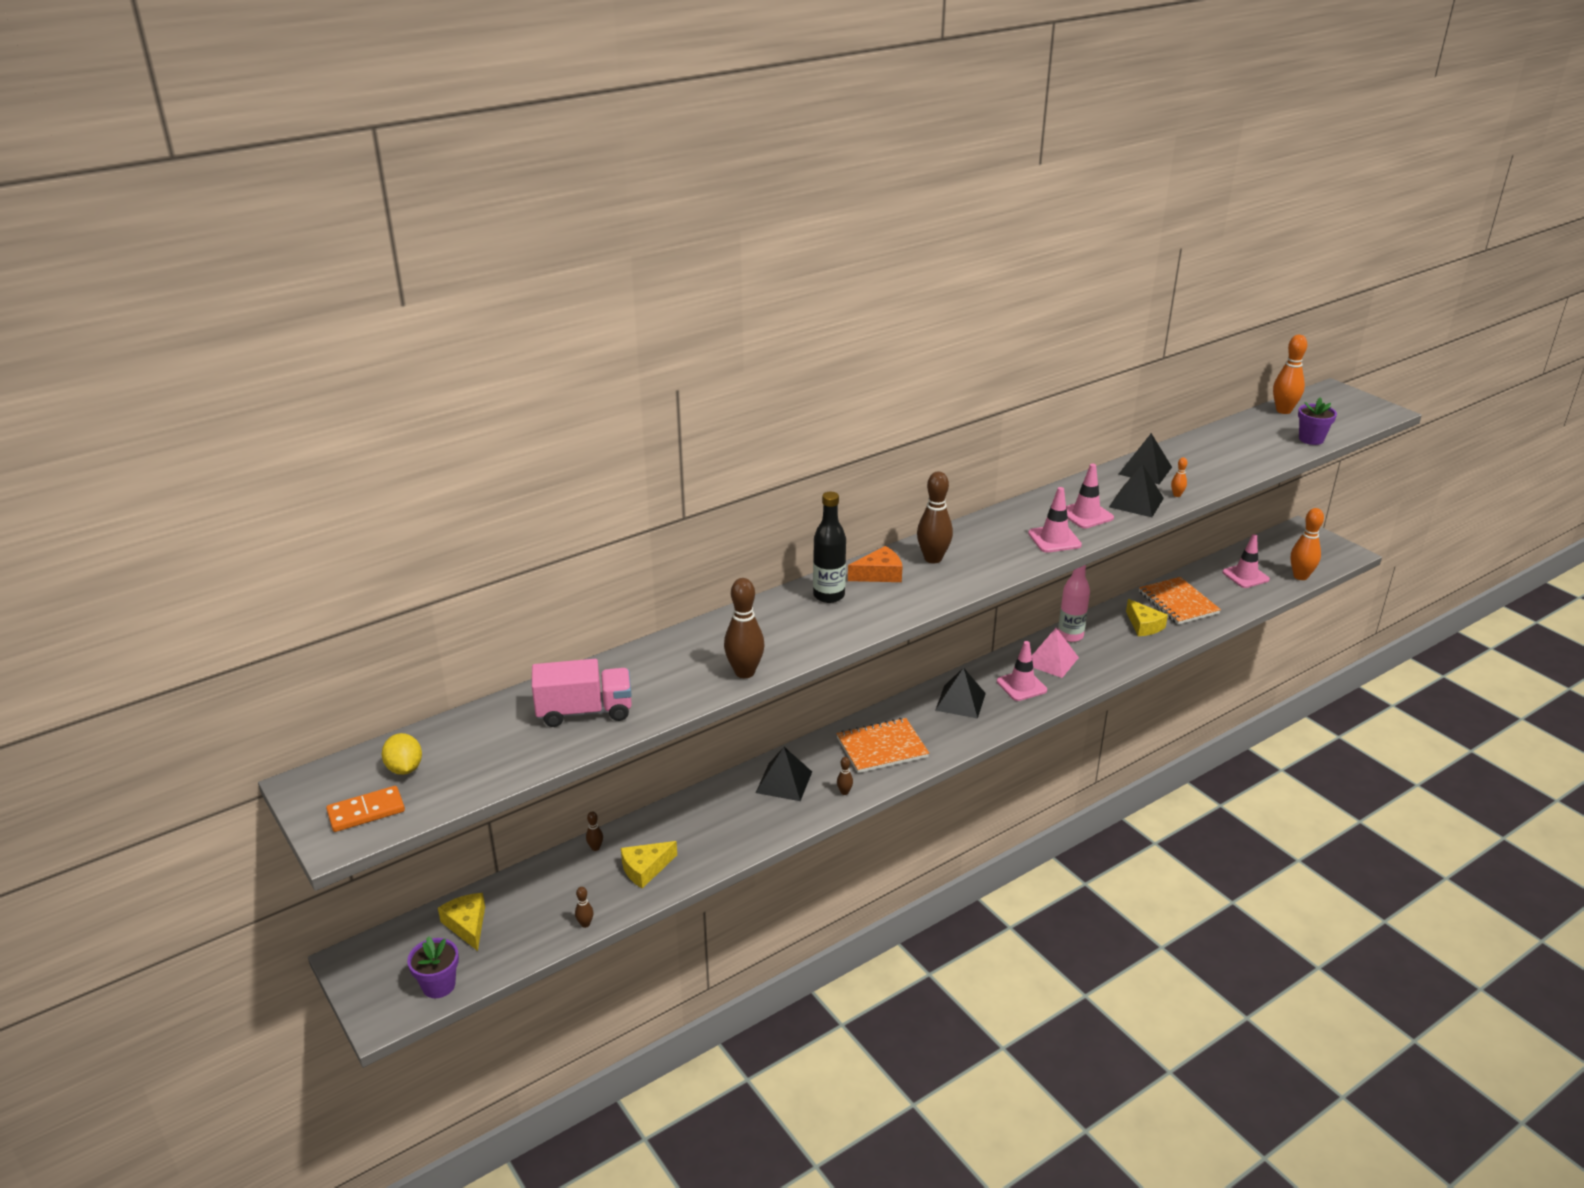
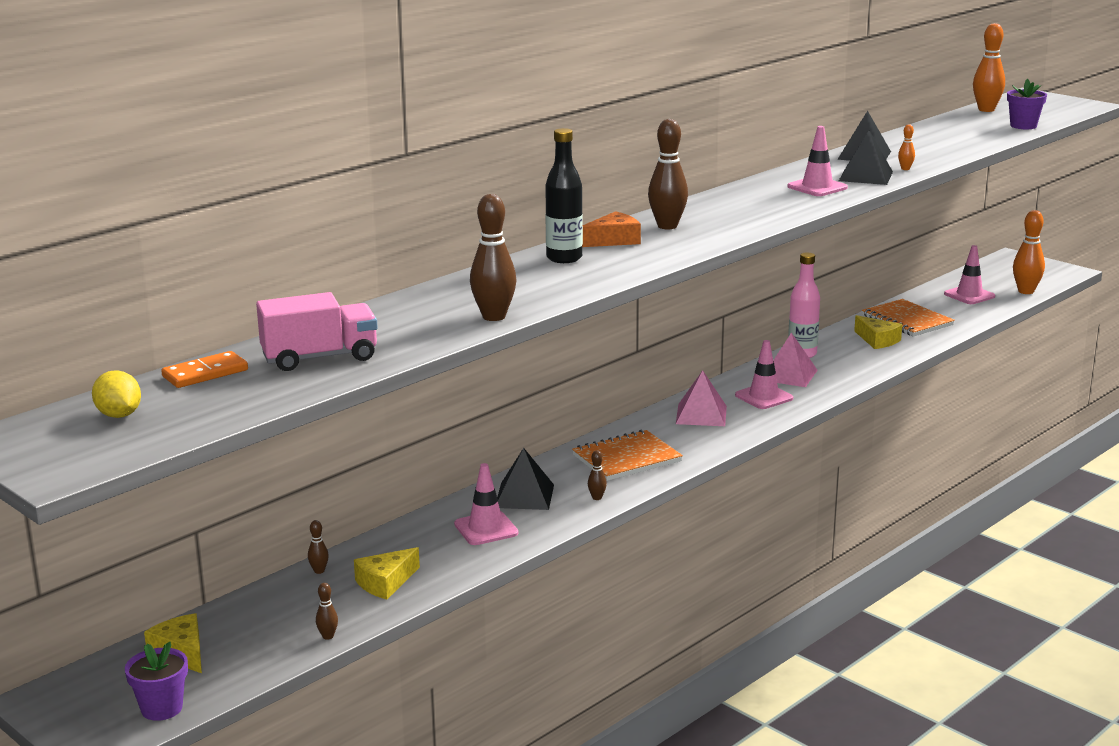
camera: 10 degrees left, 10 degrees down
orange domino [326,786,405,832] -> orange domino moved to [161,351,248,388]
black pyramid [935,667,986,719] -> pink pyramid [676,370,727,426]
pink traffic cone [1028,487,1082,553] -> pink traffic cone moved to [454,463,518,545]

